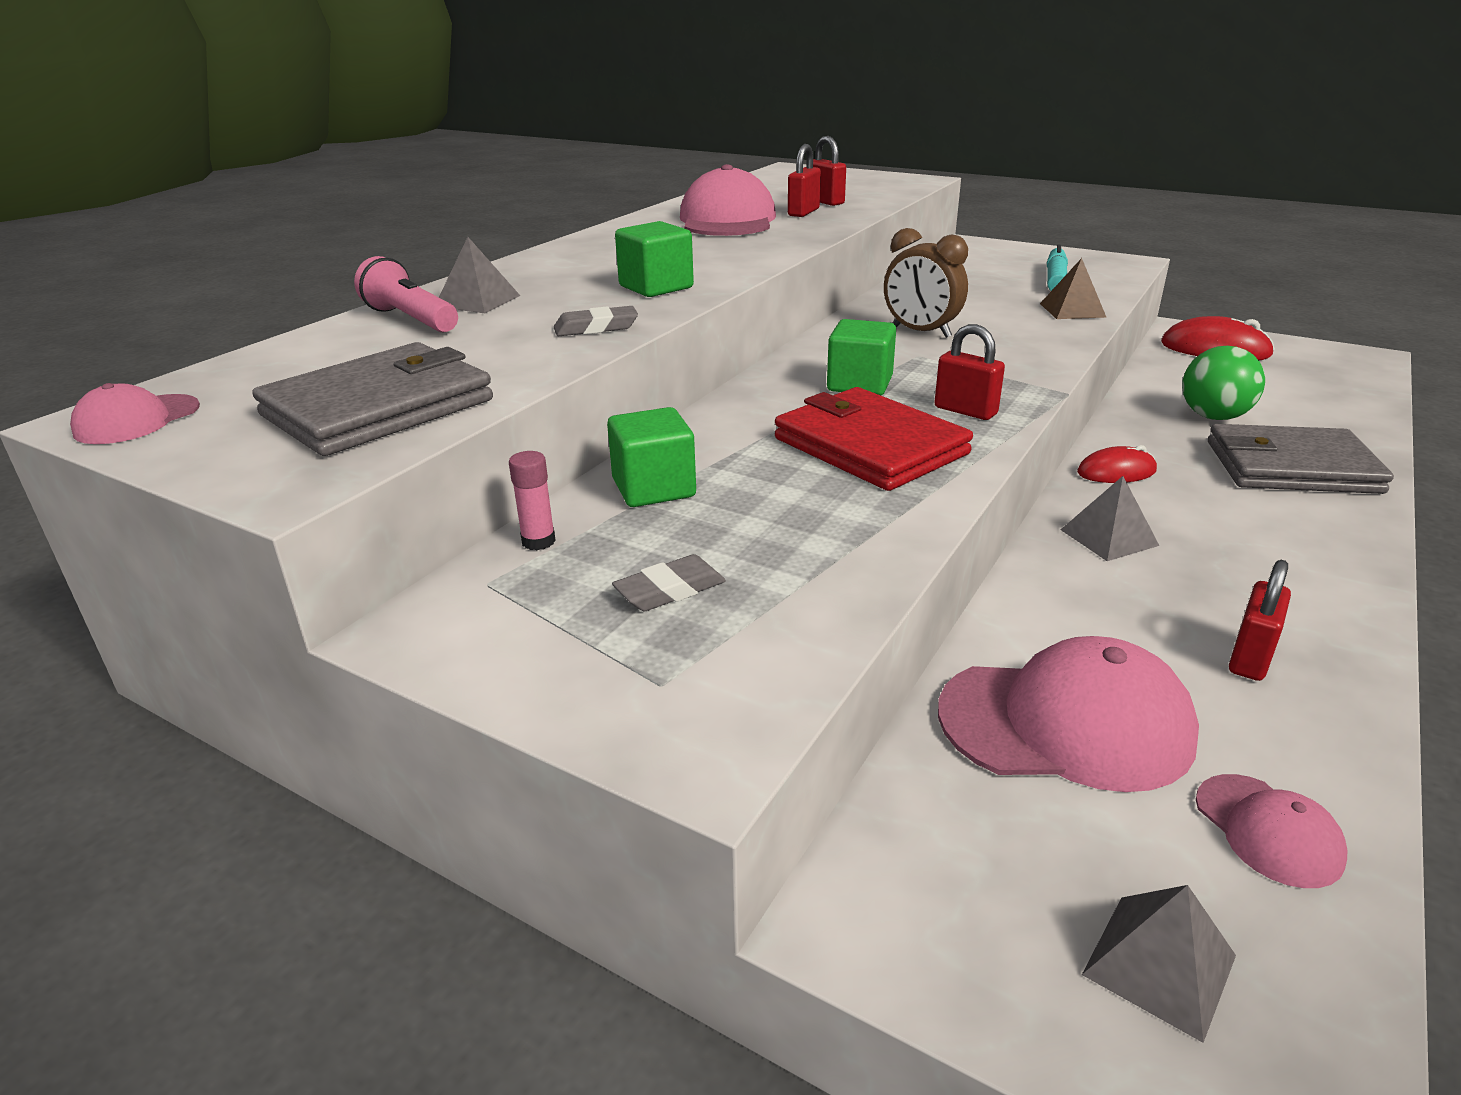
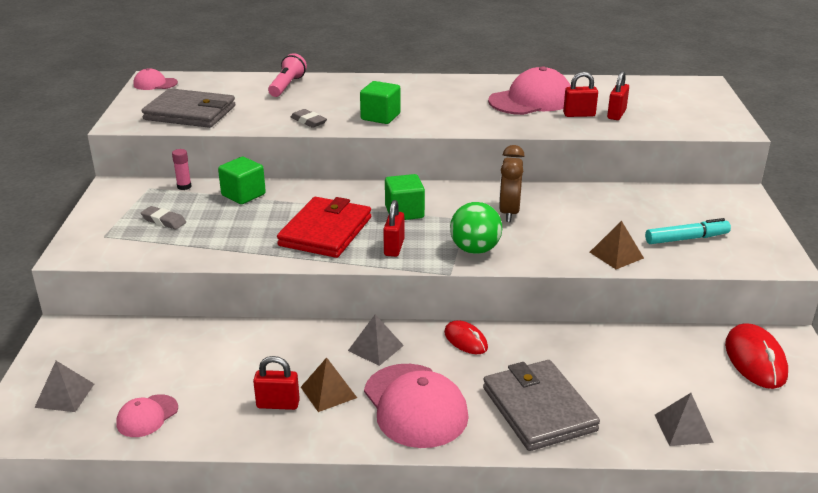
camera: 60 degrees right, 0 degrees up
grey pyramid [439,237,520,313] -> grey pyramid moved to [655,393,714,446]
pink cap [938,636,1199,792] -> pink cap moved to [364,364,469,448]
green ball [1182,346,1265,420] -> green ball moved to [450,202,502,254]
none -> brown pyramid [301,357,357,412]

